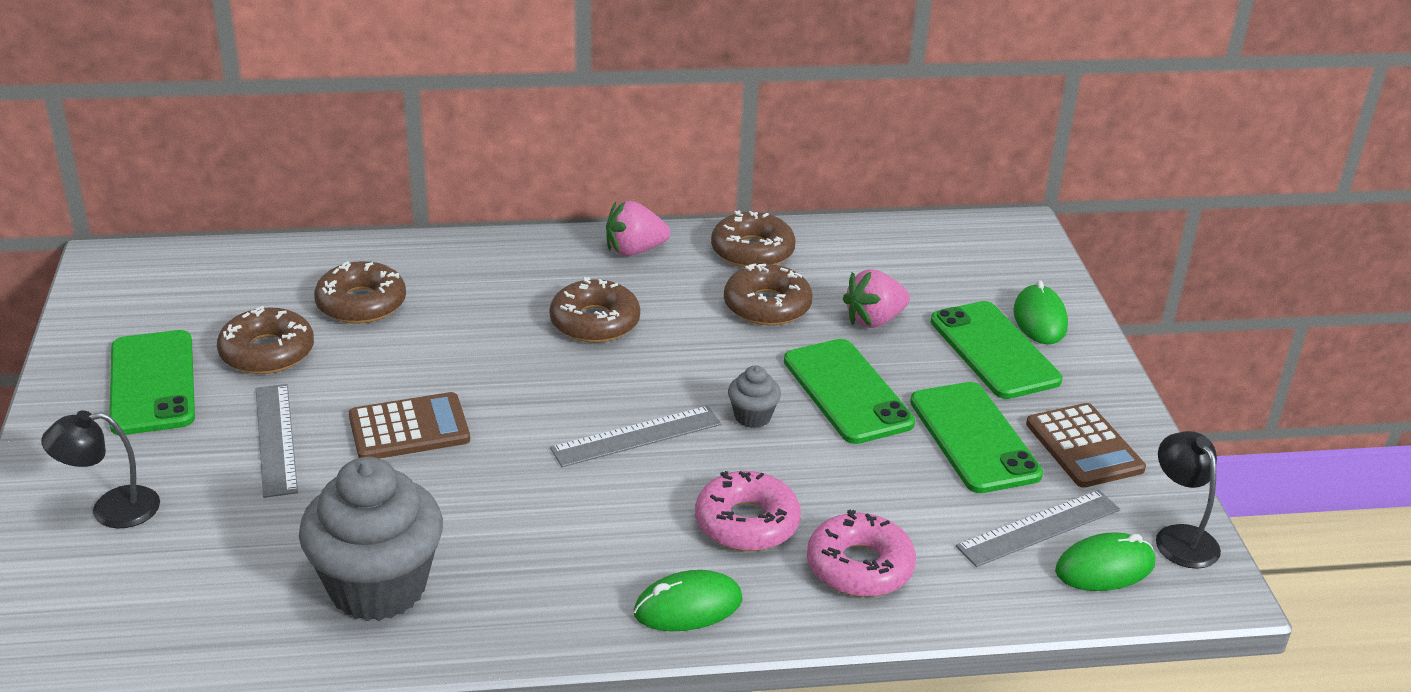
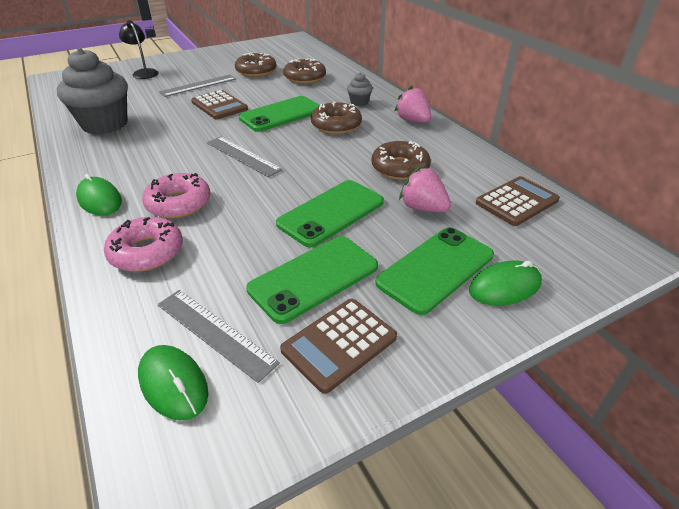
camera: 70 degrees right, 5 degrees up
green phone [109,330,195,435] -> green phone moved to [239,96,320,132]
brown donut [711,210,796,268] -> none
grey cupcake [728,365,781,428] -> grey cupcake moved to [347,73,373,106]
black lamp [1156,431,1221,569] -> none
none -> brown calculator [476,176,560,226]

